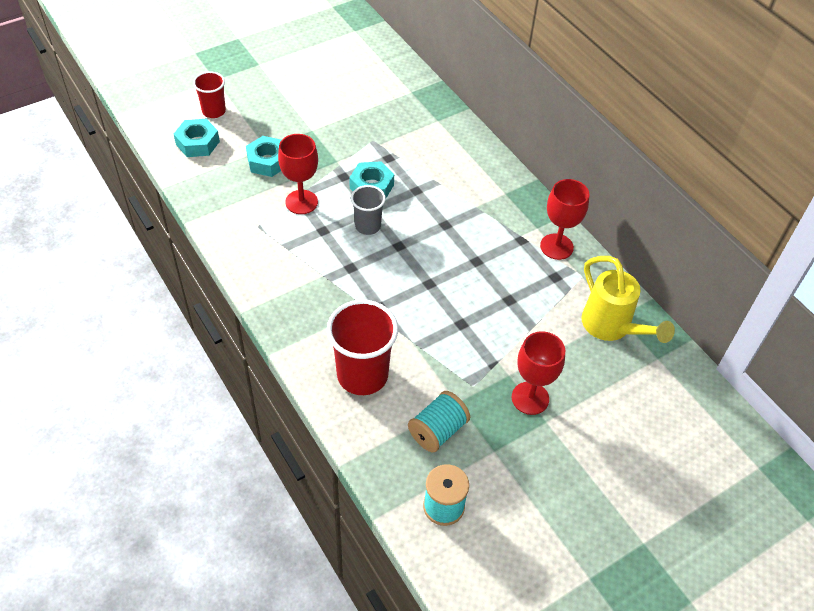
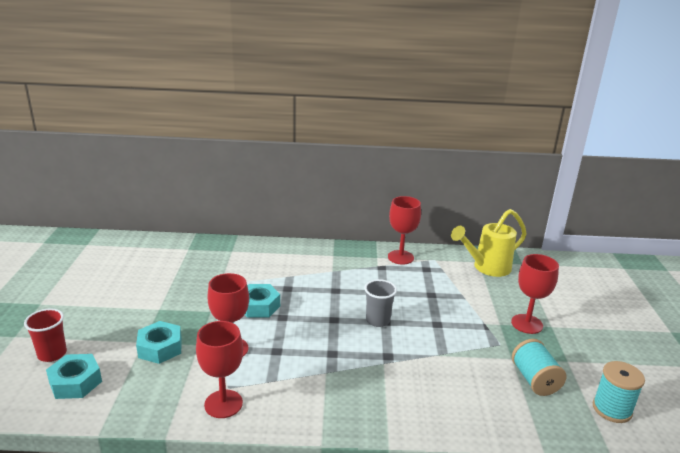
camera: 55 degrees left, 25 degrees down
red cup [327,300,398,395] -> none
grey cup [351,185,386,235] -> grey cup moved to [364,279,397,327]
yellow watering can [581,256,675,343] -> yellow watering can turned 150 degrees clockwise [451,209,527,277]
none -> red goblet [196,321,243,418]

